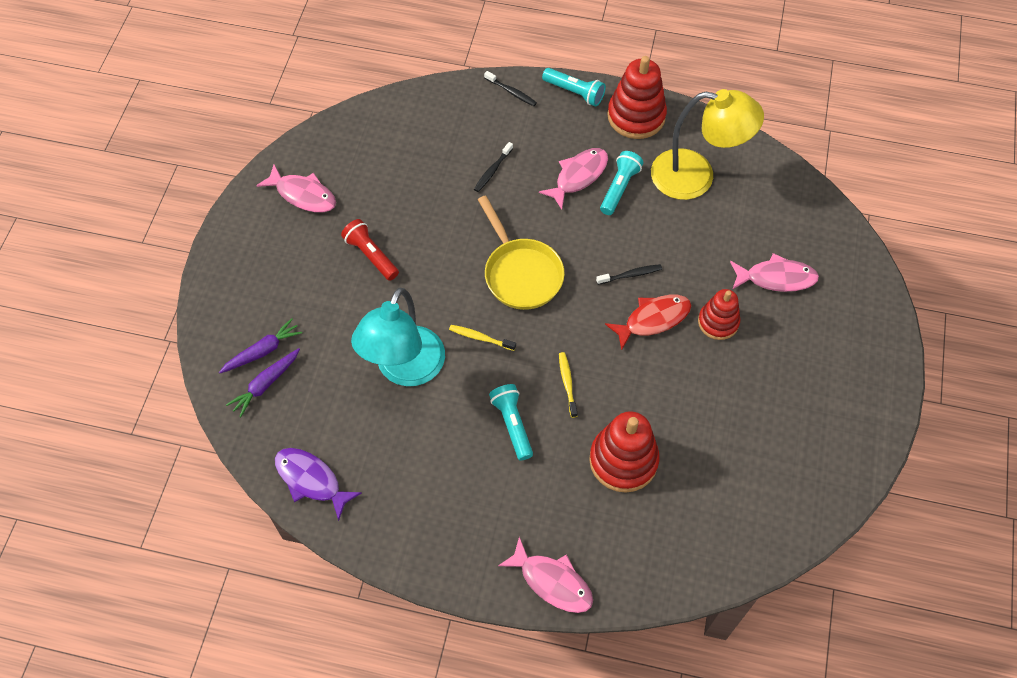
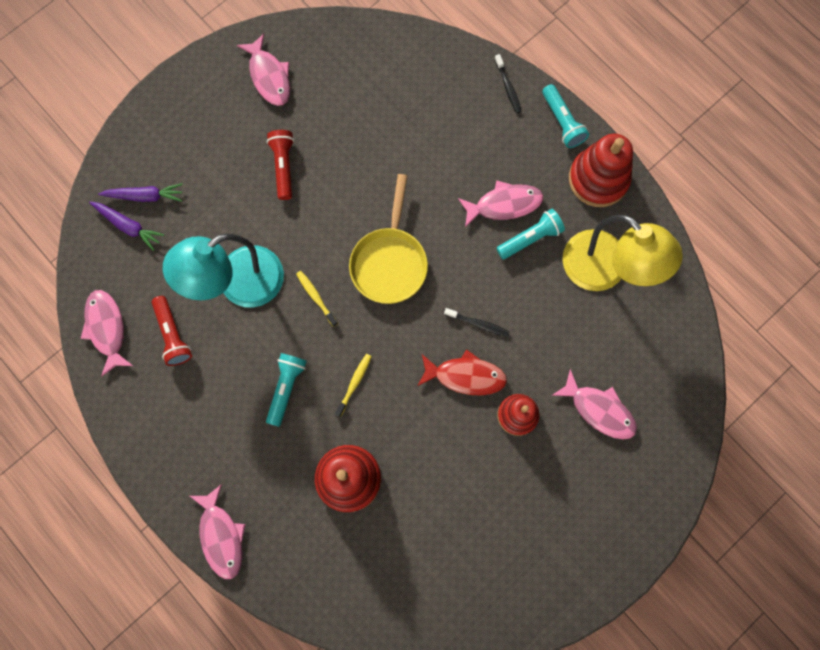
camera: 35 degrees right, 15 degrees up
purple carrot [226,348,300,417] -> purple carrot turned 135 degrees counterclockwise [89,202,164,251]
purple fish [275,448,362,521] -> pink fish [80,290,133,376]
black toothbrush [474,142,513,192] -> none
none -> red flashlight [152,296,192,366]

